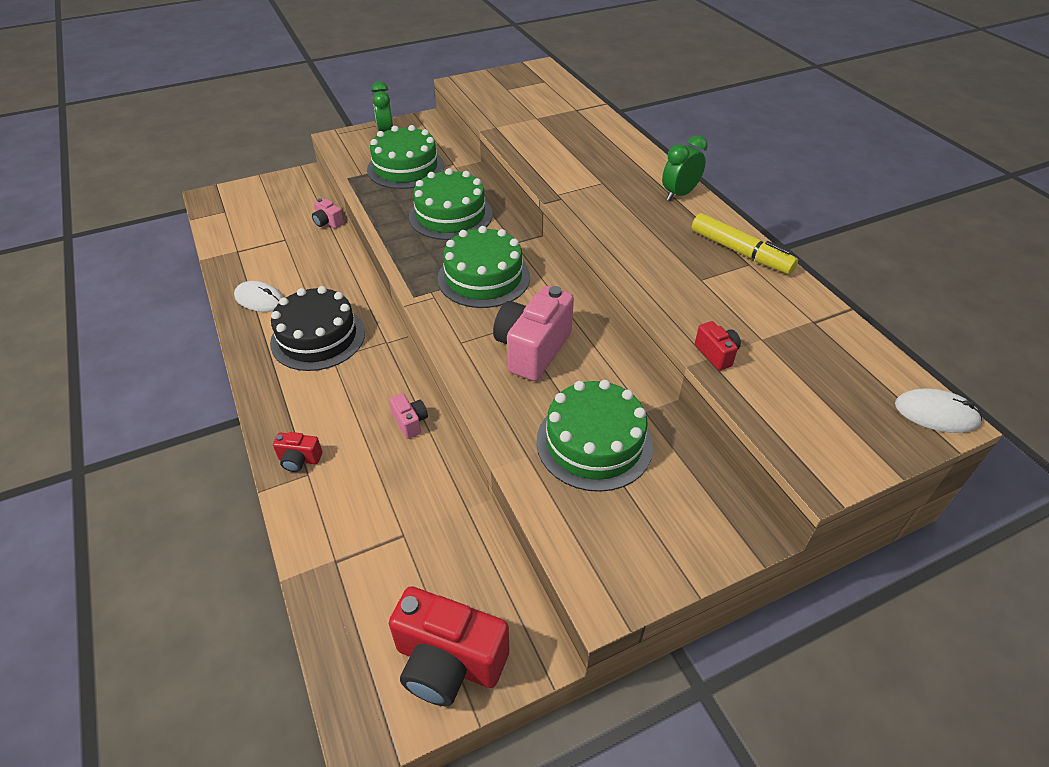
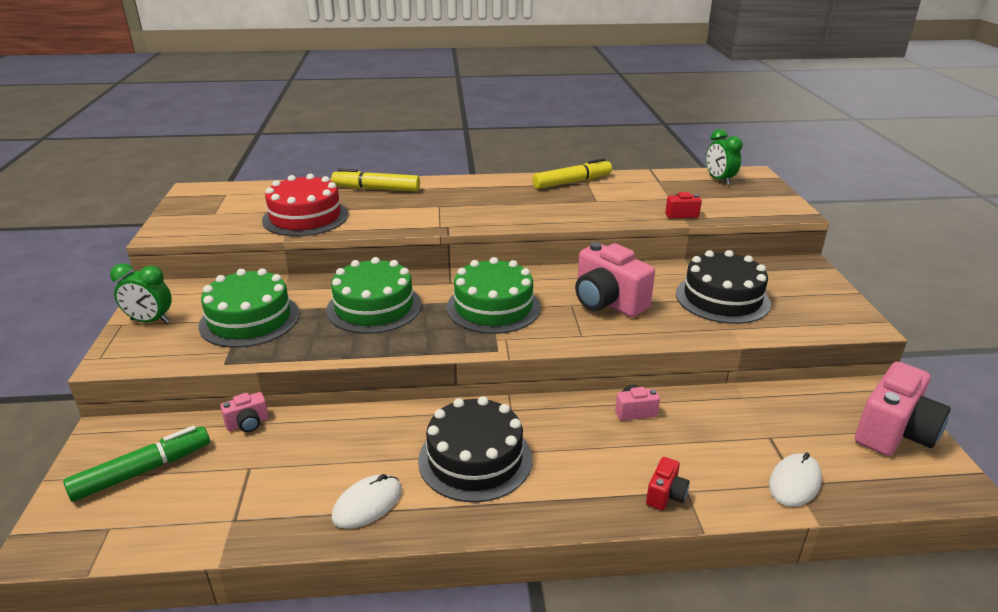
camera: 70 degrees left, 15 degrees down
red camera [389,586,509,706] -> pink camera [855,362,951,456]
green cake [536,380,653,492] -> black cake [676,250,771,324]
green clock [662,135,708,201] -> green clock moved to [706,129,743,185]
white mouse [895,388,982,433] -> white mouse moved to [769,453,822,507]
none -> green marker [63,426,210,502]
none -> red cake [262,174,348,236]
none -> yellow marker [331,168,420,192]

